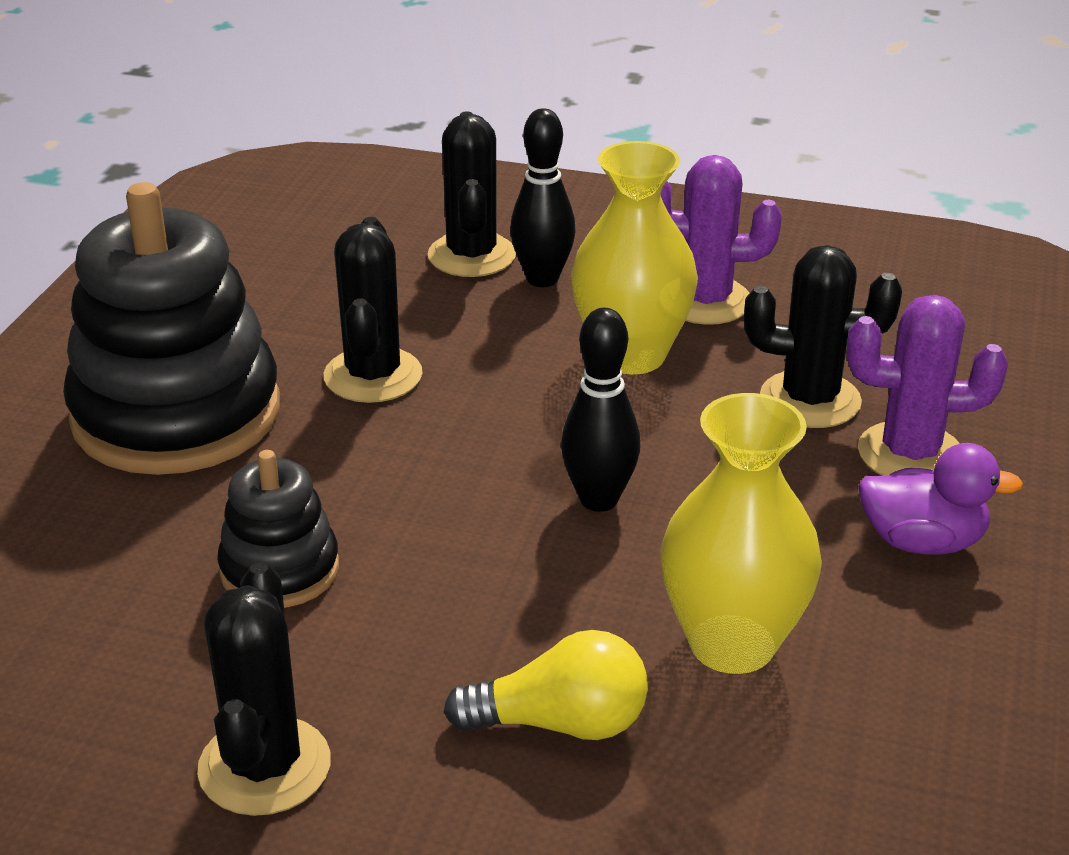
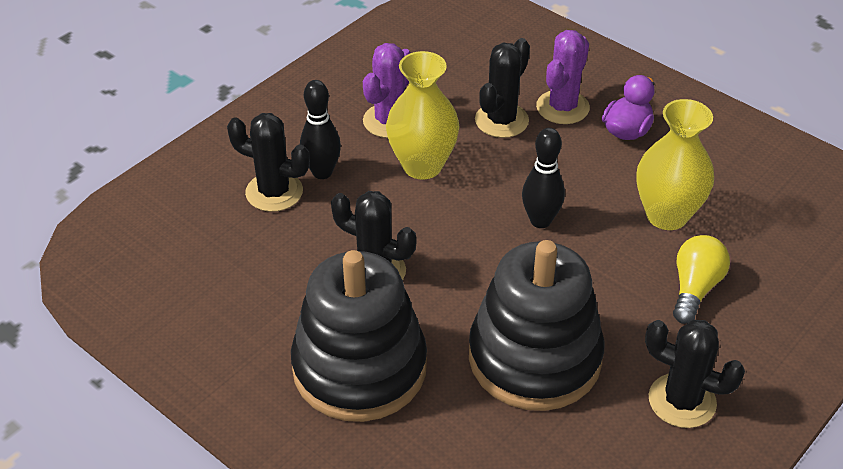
camera: 65 degrees left, 10 degrees up
black stacking toy [217,450,339,608] -> black stacking toy [469,240,604,411], size x1.97

